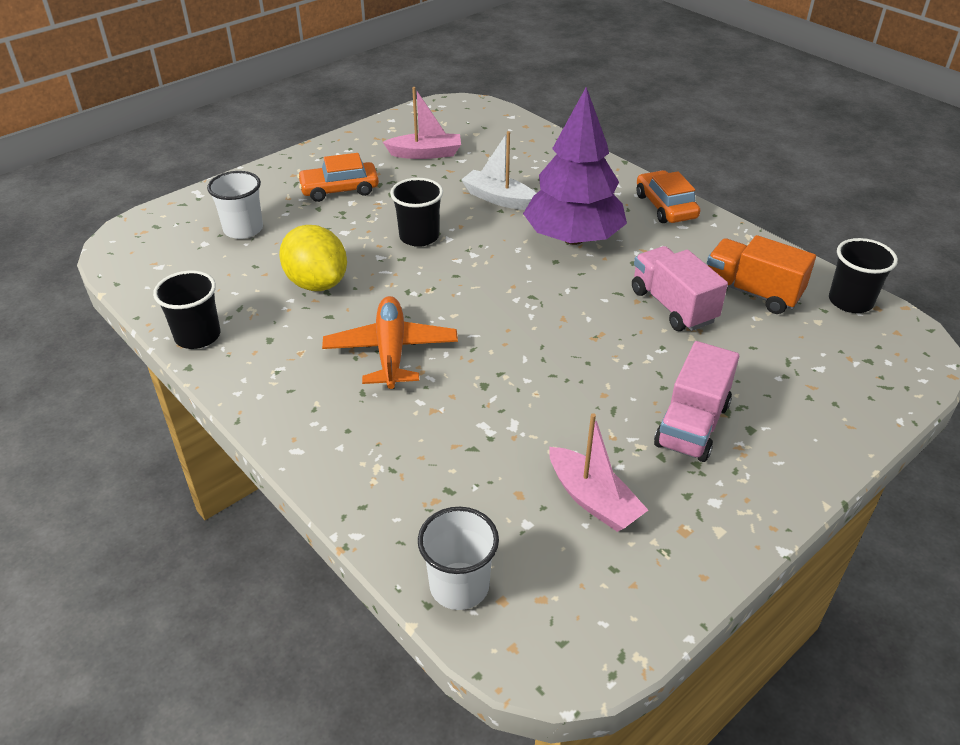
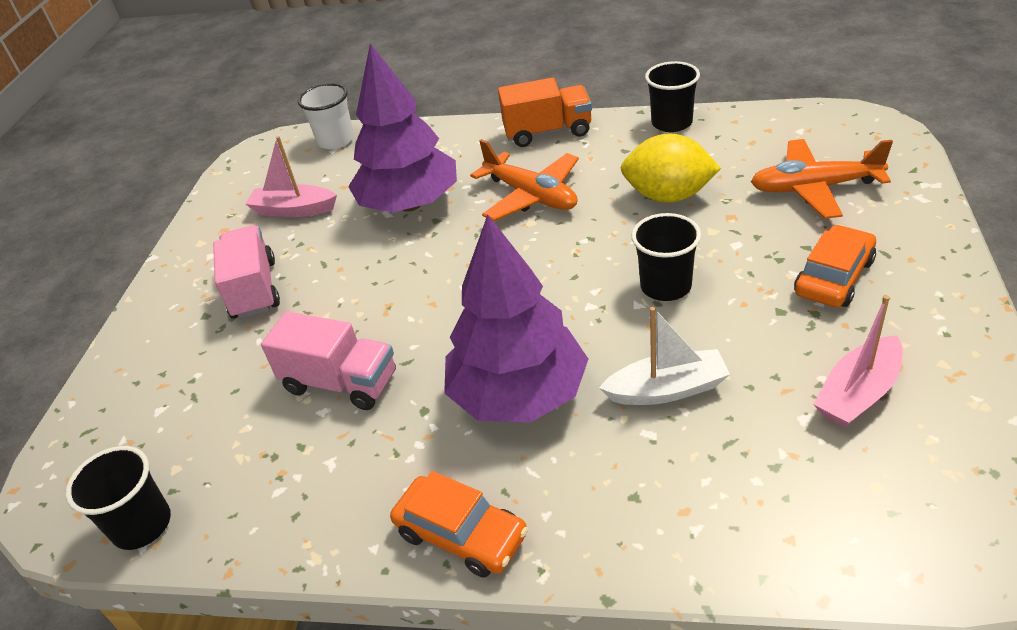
camera: 145 degrees right, 0 degrees up
white cup [207,171,263,239] -> orange plane [751,139,893,219]
orange truck [707,235,816,314] -> orange truck moved to [498,78,592,147]
none -> purple tree [348,43,457,212]

